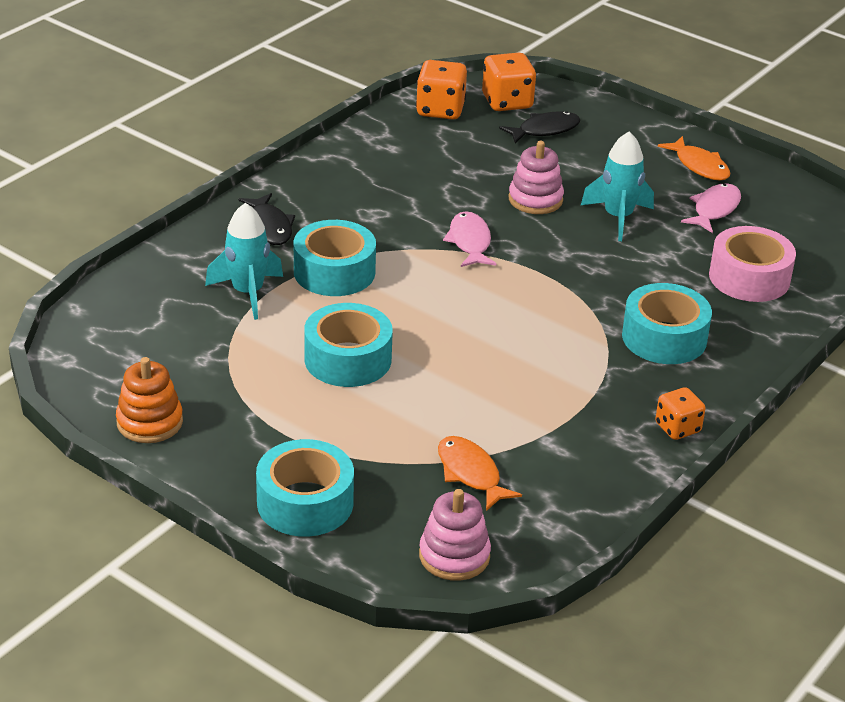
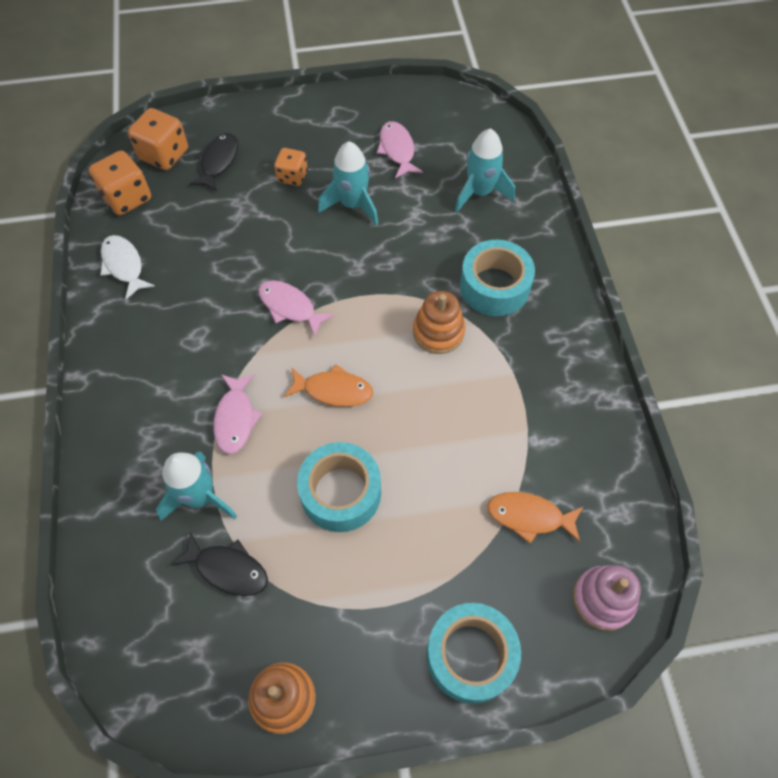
camera: 45 degrees left, 25 degrees up
black fish [238,193,295,245] -> black fish moved to [171,532,268,596]
turquoise tape [294,220,376,296] -> pink fish [213,374,262,454]
pink stacking toy [509,141,564,214] -> none
orange dice [655,387,706,440] -> orange dice moved to [274,148,308,186]
orange fish [658,136,730,181] -> orange fish moved to [284,364,373,407]
pink tape [709,226,796,302] -> turquoise rocket [455,129,515,212]
none -> white fish [100,235,155,300]
none -> orange stacking toy [413,291,465,354]

